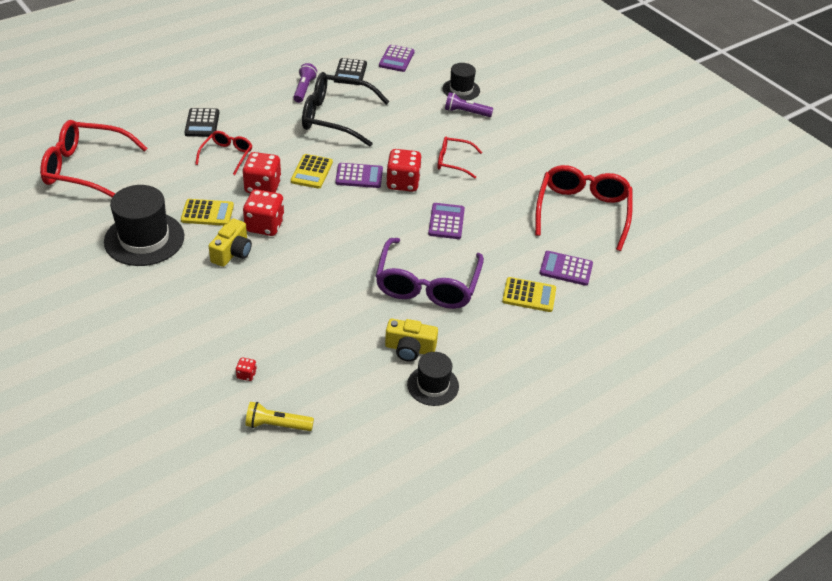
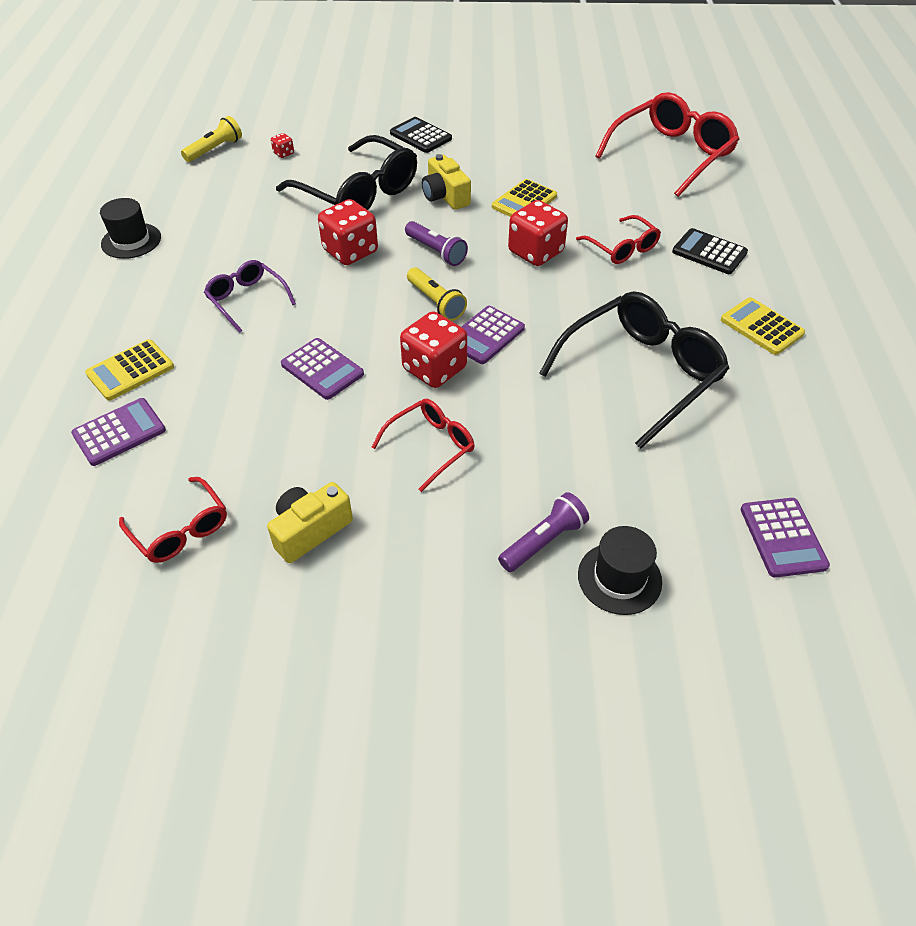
camera: 130 degrees right, 5 degrees up
black hat [104,185,184,266] -> none
red dice [243,189,284,236] -> red dice moved to [318,199,378,265]
yellow calculator [291,154,333,189] -> yellow calculator moved to [721,297,805,355]
purple flashlight [293,63,317,103] -> purple flashlight moved to [405,221,468,266]
black calculator [334,58,367,85] -> black calculator moved to [390,117,452,153]
purple glasses [376,238,484,309] -> purple glasses [204,260,296,333], size x0.54
purple calculator [379,45,415,72] -> purple calculator turned 150 degrees counterclockwise [741,498,830,578]
yellow camera [385,319,438,362] -> yellow camera moved to [267,482,353,563]
red glasses [535,165,633,251] -> red glasses [119,477,227,563], size x0.54
none -> black glasses [276,135,417,210]
none -> yellow flashlight [407,267,467,321]

